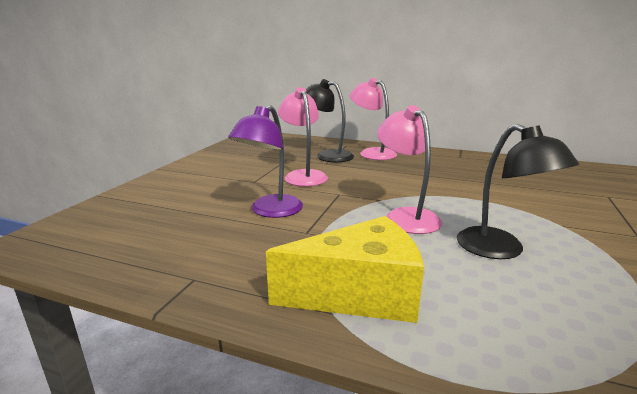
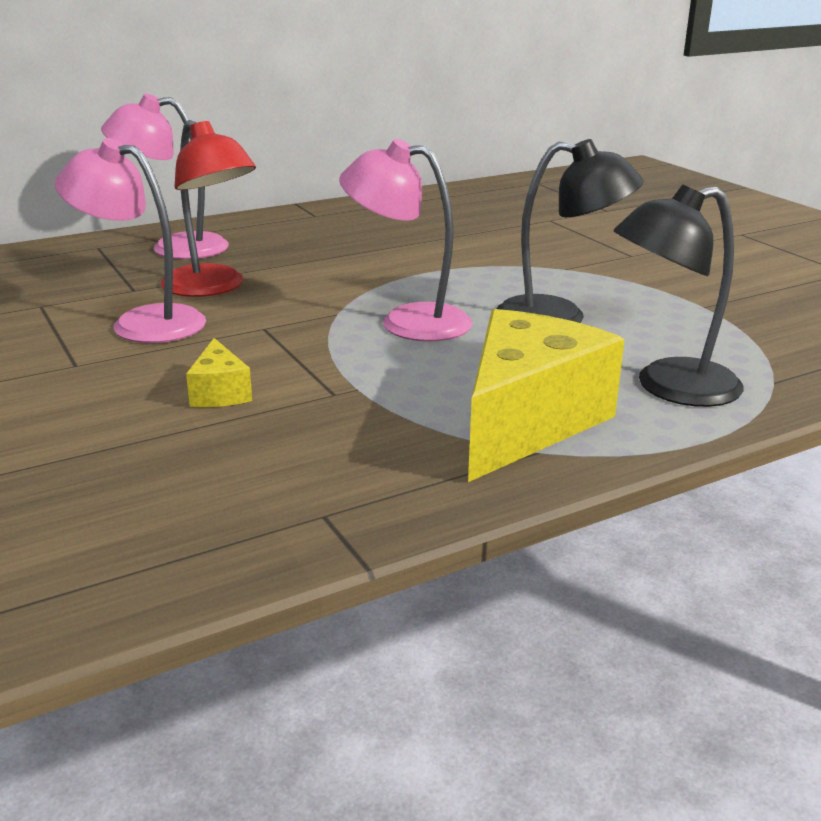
camera: 50 degrees left, 5 degrees up
purple lamp [228,106,303,218] -> yellow cheese [186,338,252,407]
black lamp [306,79,354,162] -> black lamp moved to [613,184,743,407]
none -> red lamp [160,120,256,297]

